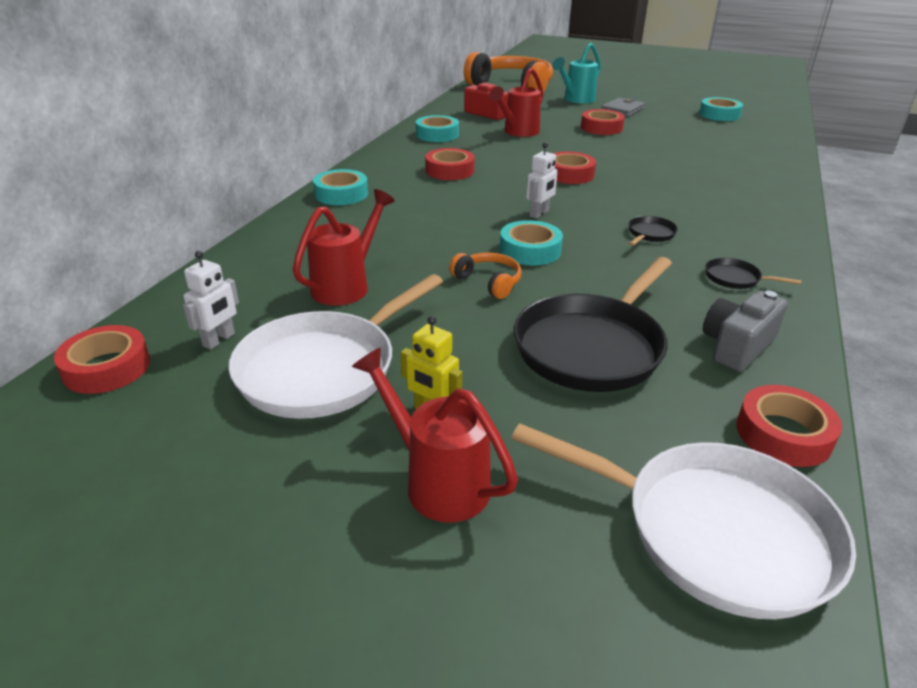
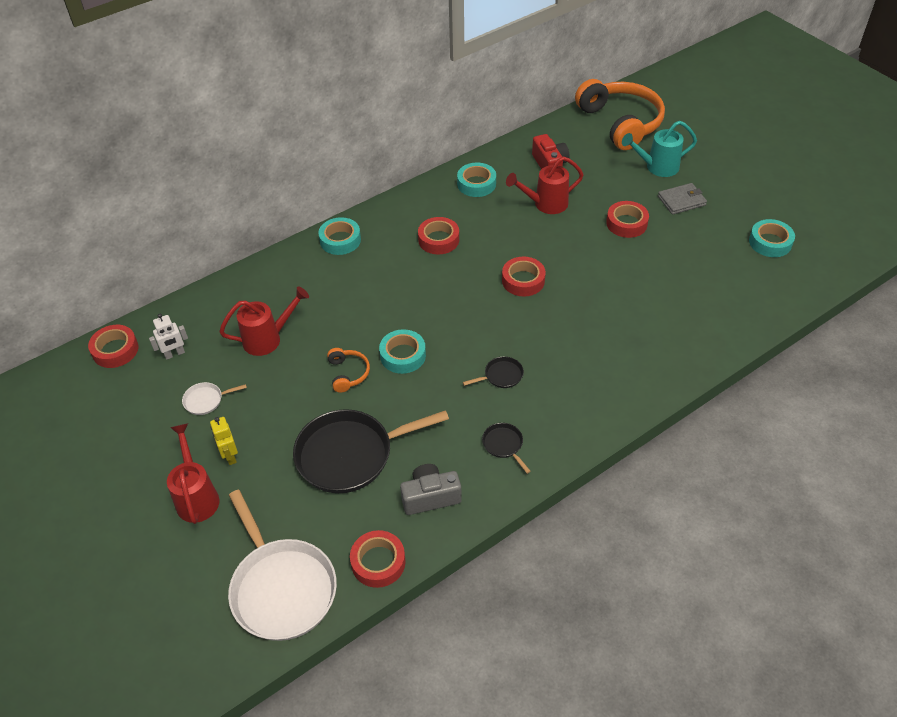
camera: 35 degrees right, 15 degrees up
white pan [229,274,443,419] -> white pan [182,382,247,415], size x0.43
white robot [526,142,558,219] -> none

